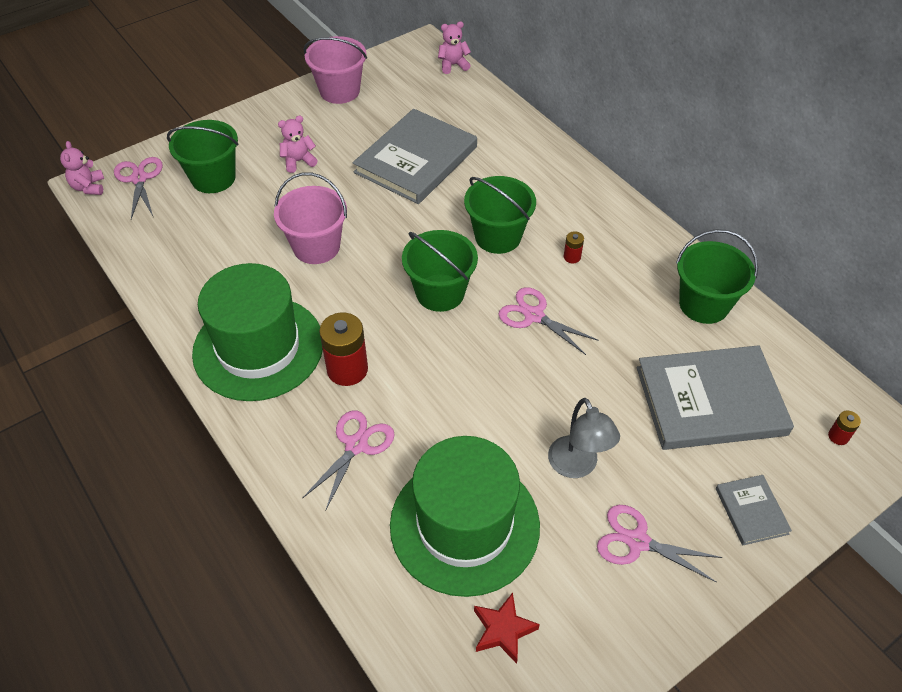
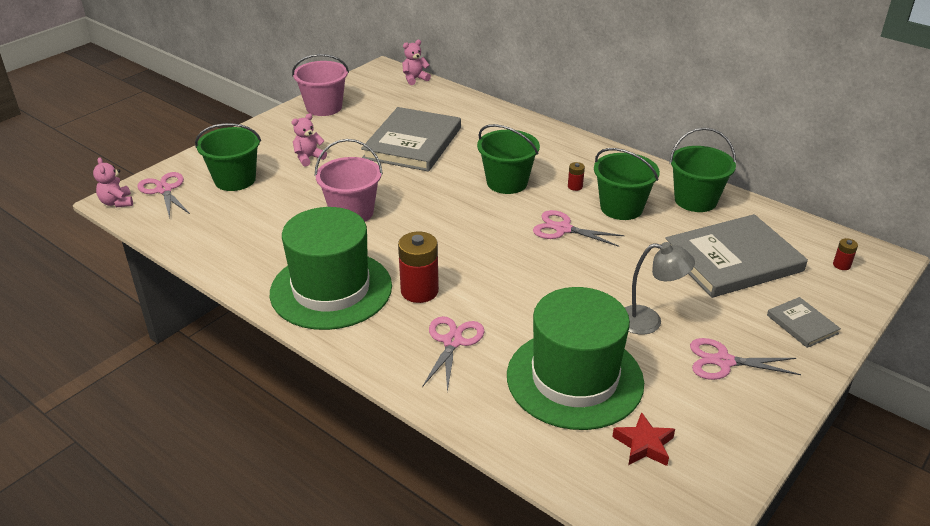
camera: 15 degrees left, 15 degrees down
green bucket [402,230,478,312] -> green bucket moved to [594,148,660,220]
grey lamp [548,398,620,478] -> grey lamp turned 45 degrees counterclockwise [624,242,695,335]

